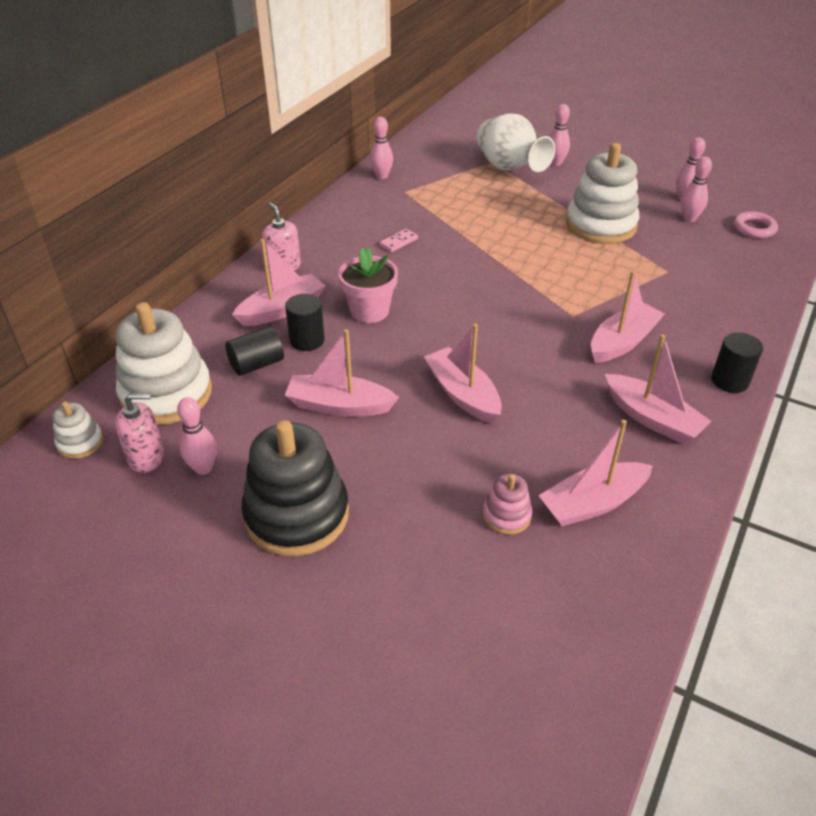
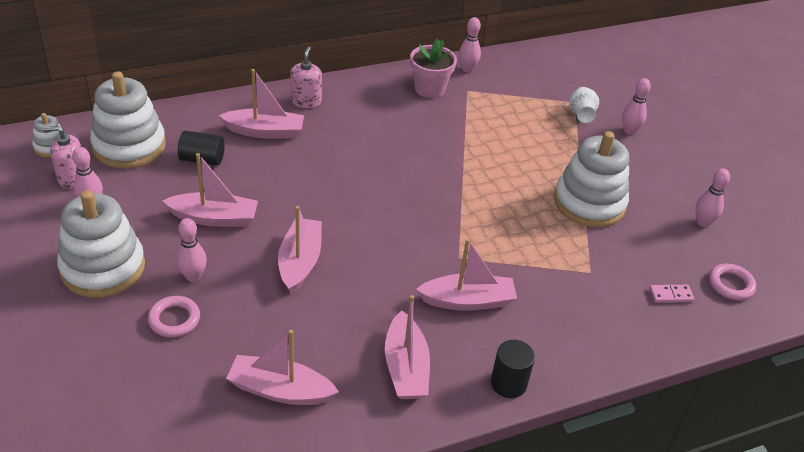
camera: 35 degrees right, 0 degrees up
pink soap dispenser [115,393,164,473] -> pink soap dispenser turned 150 degrees clockwise [43,126,81,189]
black stacking toy [241,420,349,556] -> white stacking toy [57,190,145,298]
black cylinder [285,294,325,351] -> none
pink boat [285,329,399,417] -> pink boat turned 135 degrees clockwise [162,153,258,227]
pink flower pot [338,247,398,323] -> pink flower pot moved to [410,38,457,98]
pink domino [380,229,418,252] -> pink domino moved to [649,285,694,303]
white vase [477,114,555,172] -> white vase [569,87,599,123], size x0.54
pink stacking toy [483,474,532,535] -> none
pink bowling pin [681,156,712,222] -> pink bowling pin moved to [176,218,207,282]
none -> pink ring [148,296,200,337]

